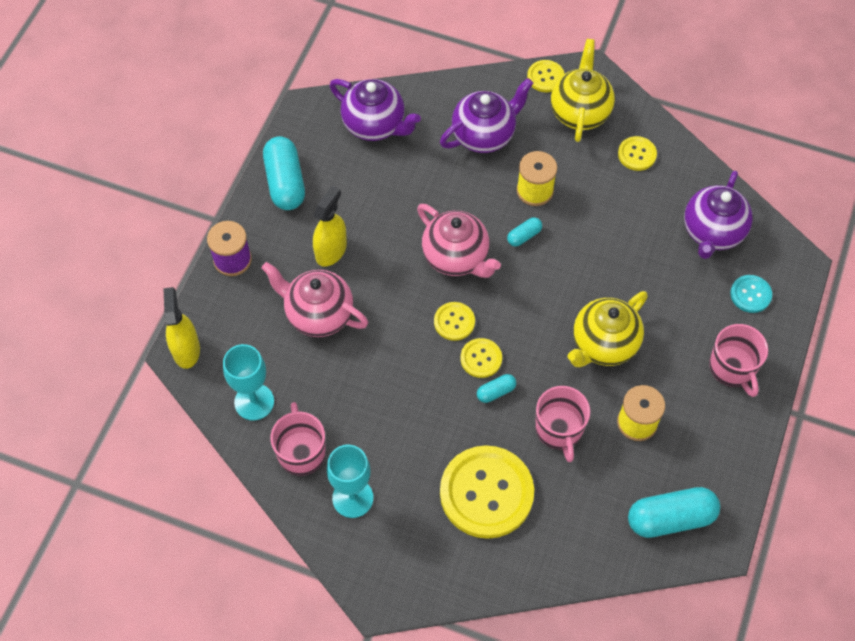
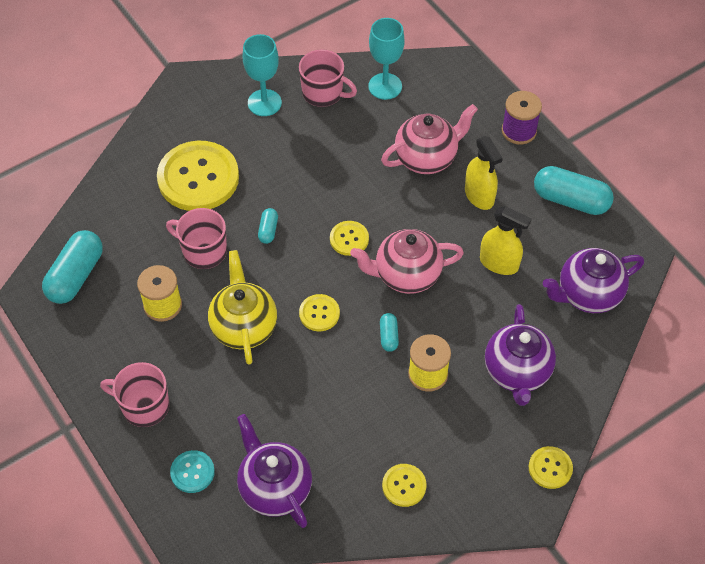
camera: 125 degrees right, 5 degrees down
yellow spray bottle [163,287,200,369] -> yellow spray bottle moved to [480,206,532,275]
yellow button [461,338,502,378] -> yellow button moved to [299,294,340,331]
yellow teapot [551,39,615,142] -> none

